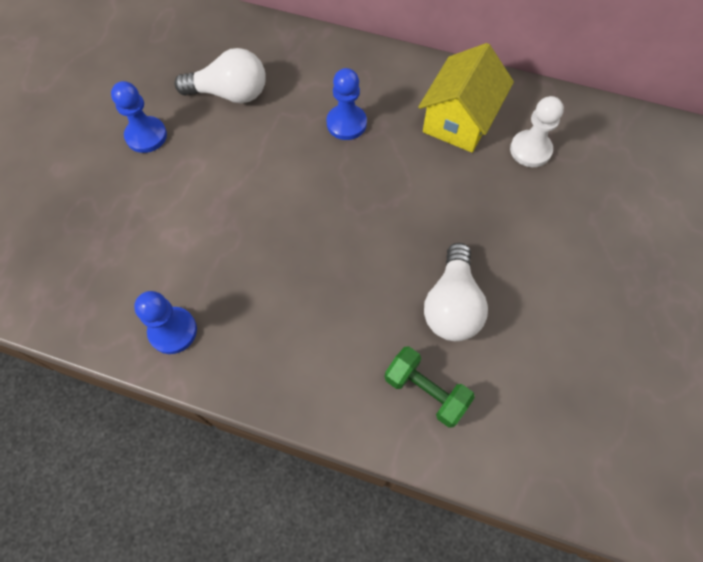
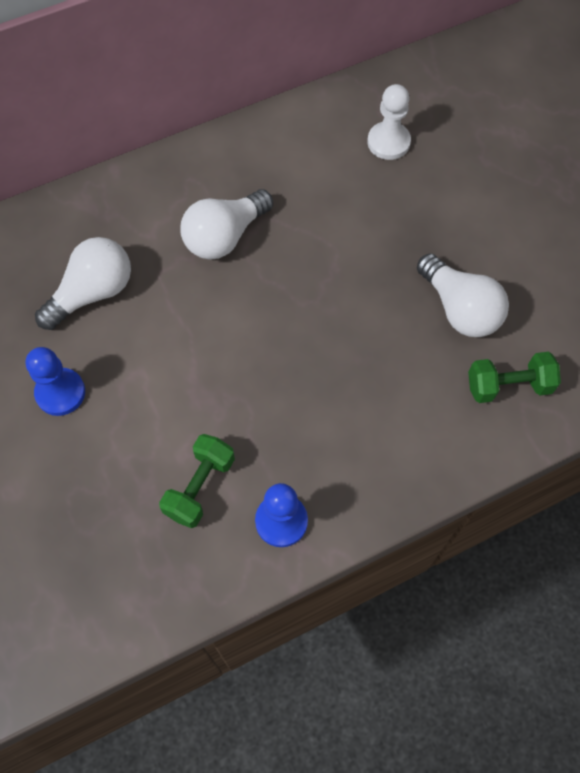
camera: 45 degrees left, 0 degrees up
blue pawn [327,68,367,140] -> white light bulb [181,189,273,260]
yellow house [418,43,514,153] -> none
none -> green dumbbell [159,434,235,528]

